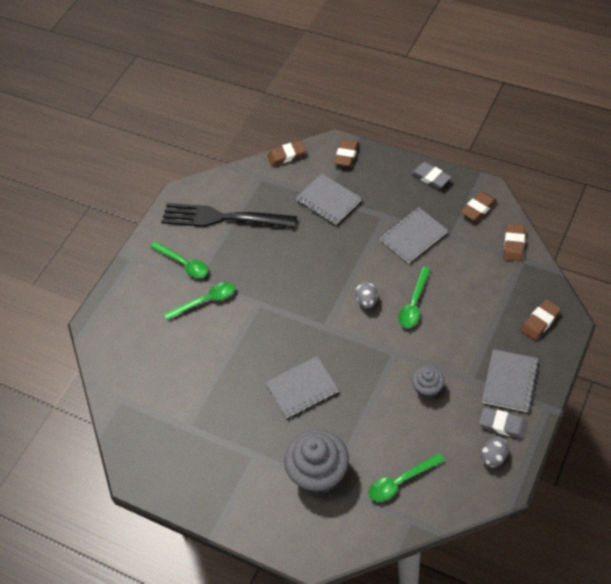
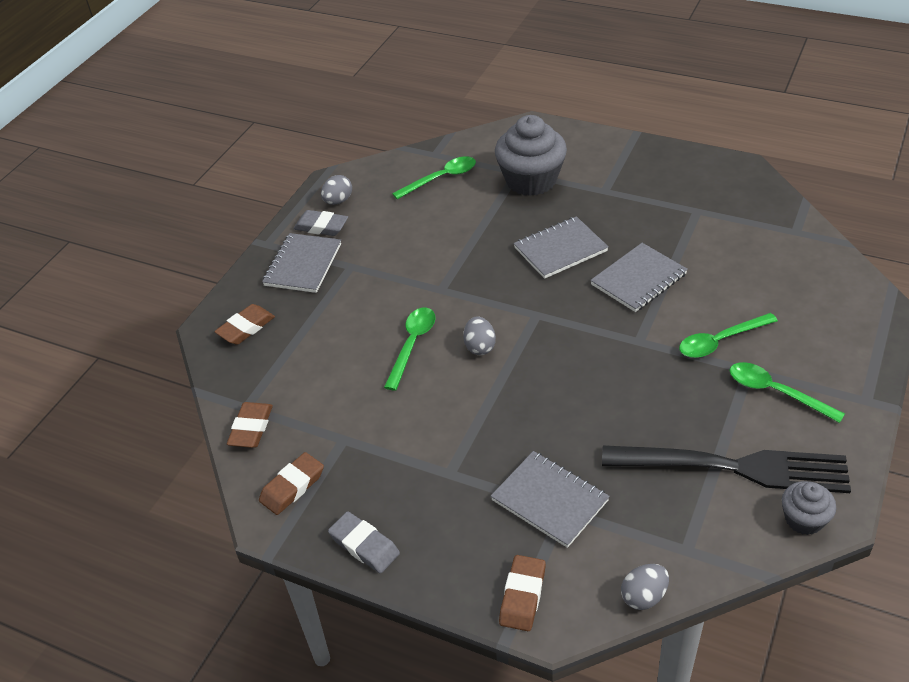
camera: 175 degrees right, 10 degrees down
brown eraser [267,141,306,166] -> grey egg [621,564,669,610]
grey notebook [380,207,448,263] -> grey notebook moved to [590,243,688,312]
grey cupcake [412,366,444,398] -> grey cupcake moved to [782,481,836,535]

